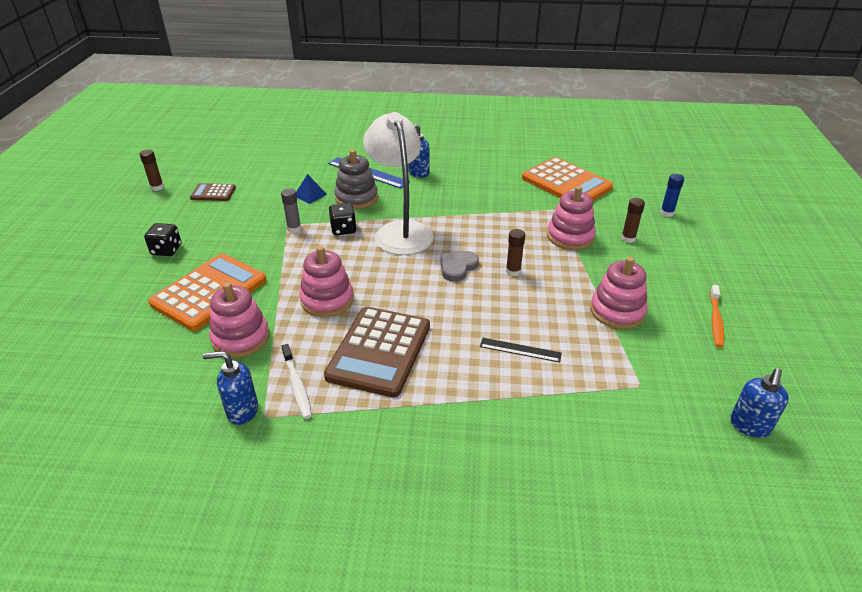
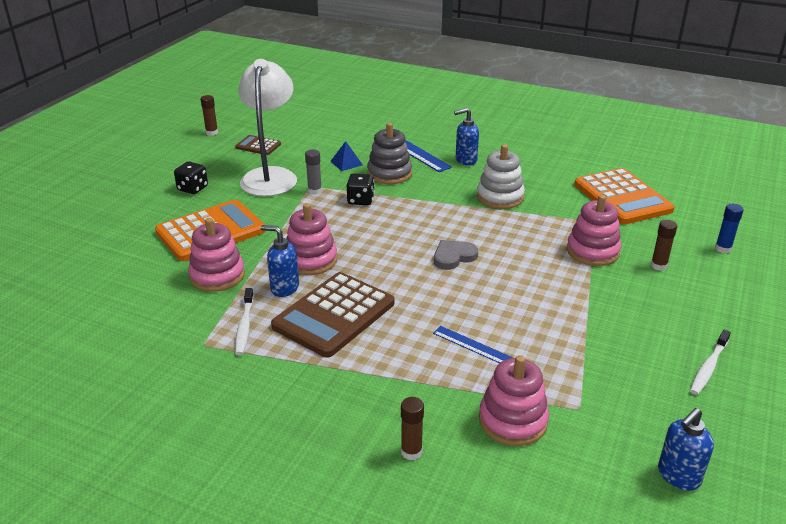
camera: 20 degrees right, 5 degrees down
blue soap dispenser [203,351,258,425] -> blue soap dispenser moved to [261,225,299,297]
white lamp [363,112,433,255] -> white lamp moved to [238,59,297,196]
black ruler [480,338,562,362] -> blue ruler [433,326,513,363]
brown glue stick [506,229,525,276] -> brown glue stick moved to [401,397,424,460]
pink stacking toy [590,257,648,329] -> pink stacking toy moved to [479,355,549,446]
orange toothbrush [710,285,724,348] -> white toothbrush [690,330,731,395]
none -> white stacking toy [477,144,525,209]

